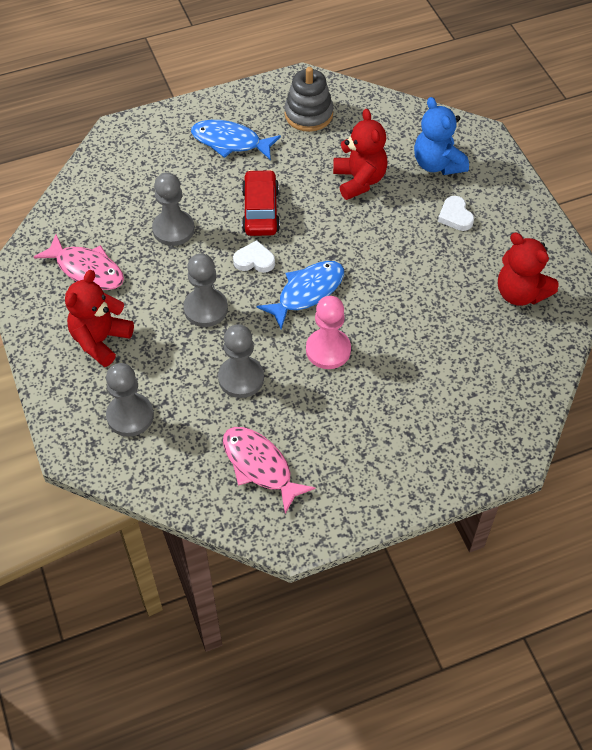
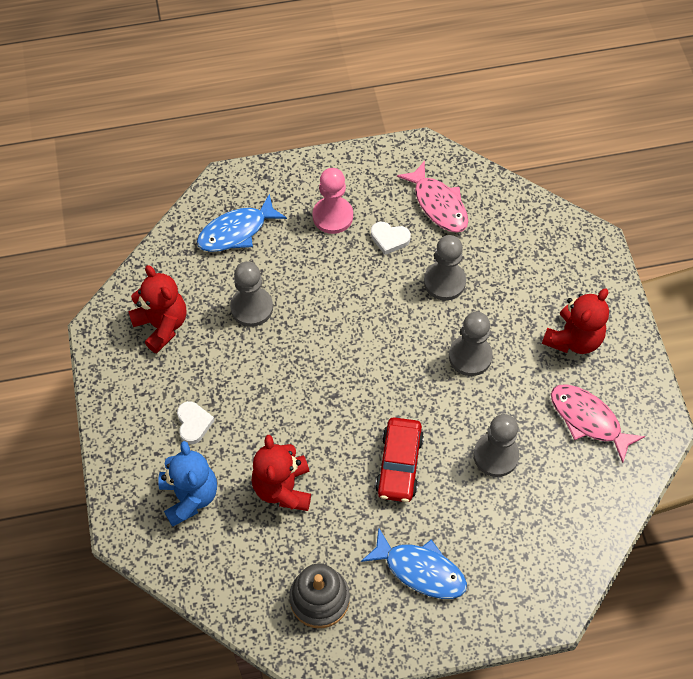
camera: 170 degrees left, 5 degrees up
grey pawn [106,363,154,437] -> grey pawn moved to [230,262,273,327]
white heart [233,240,275,273] -> white heart moved to [371,222,411,255]
blue fish [256,261,344,329] -> blue fish moved to [197,194,287,252]
pink pawn [306,296,351,369] -> pink pawn moved to [313,168,353,234]

